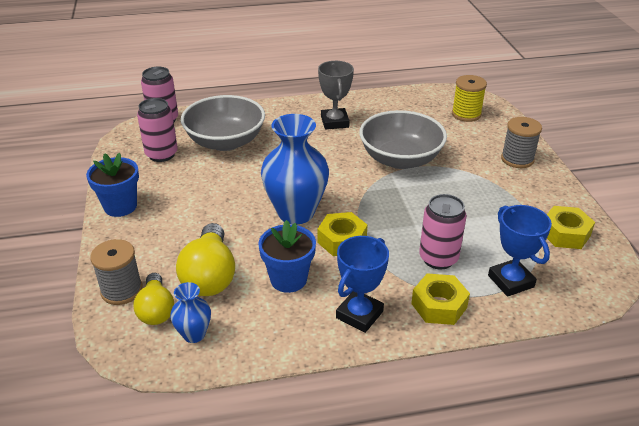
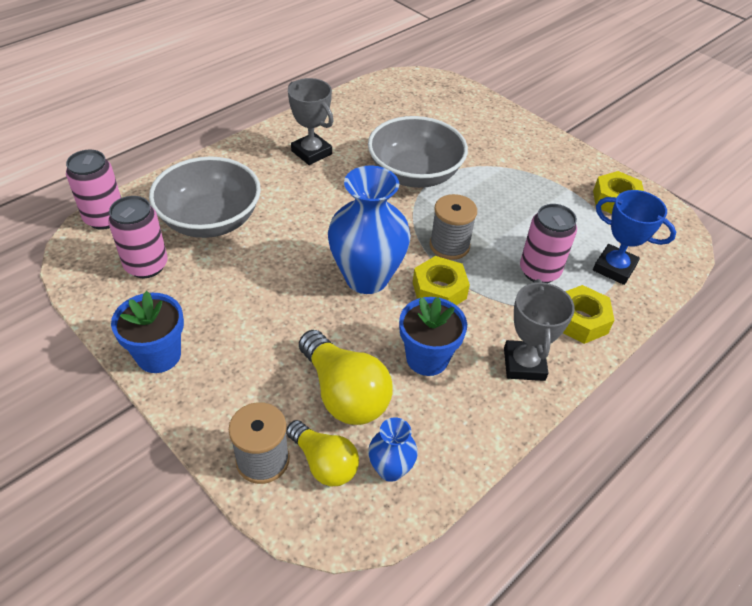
camera: 35 degrees left, 10 degrees up
blue trophy [336,236,389,333] -> grey trophy [504,279,575,381]
yellow spool [452,75,487,122] -> none
grey spool [501,117,542,168] -> grey spool moved to [430,194,477,260]

